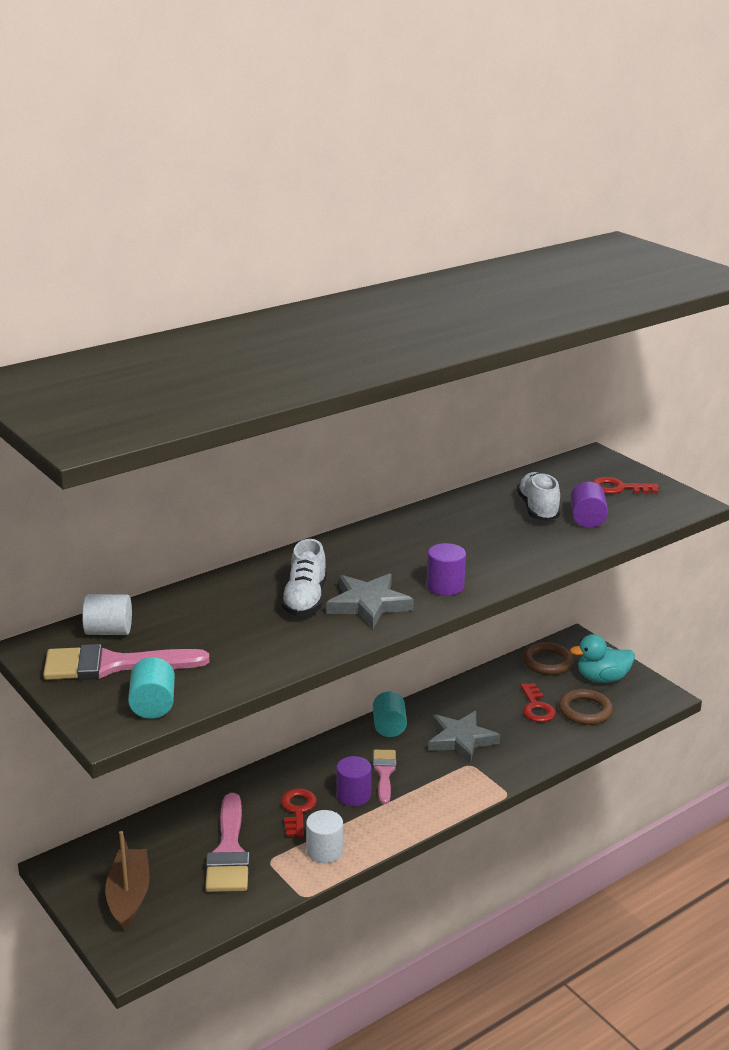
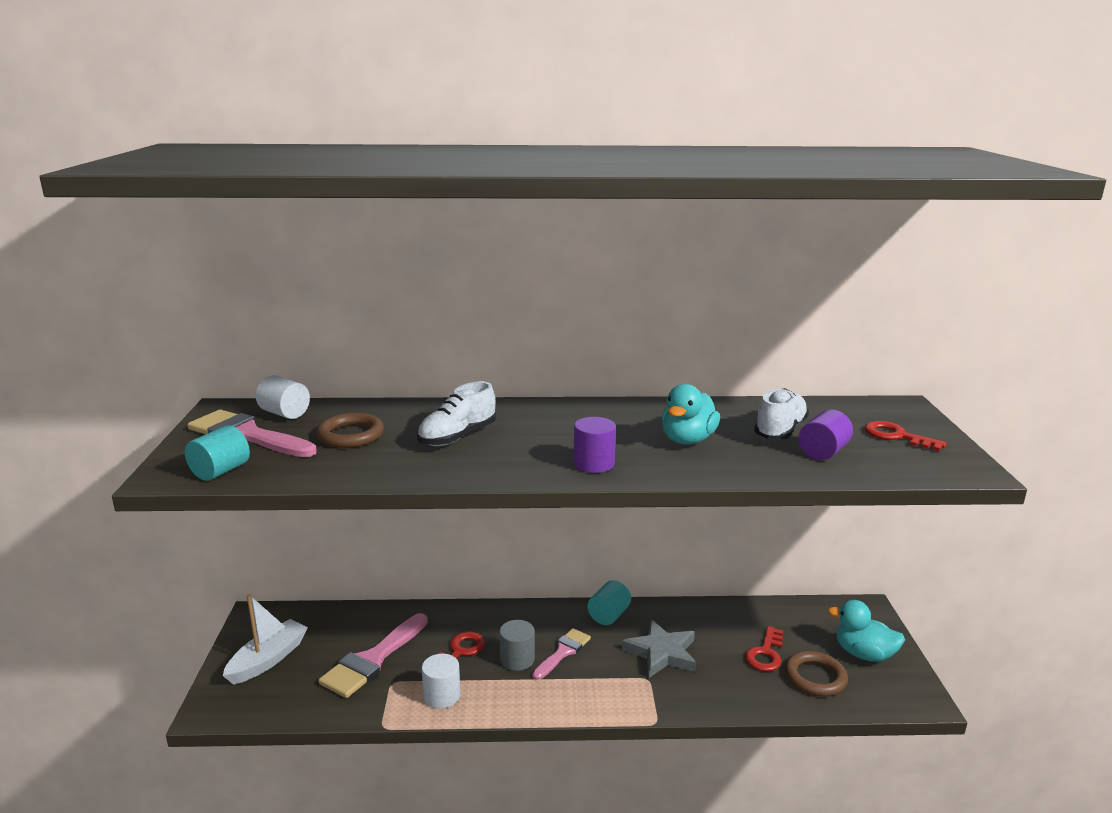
camera: 35 degrees right, 5 degrees down
brown boat [105,831,150,930] -> white boat [223,594,308,685]
grey star [326,573,414,629] -> none
purple cylinder [336,756,372,806] -> grey cylinder [499,620,535,671]
brown ring [522,642,574,675] -> brown ring moved to [316,413,384,448]
none -> turquoise duck [662,384,720,444]

